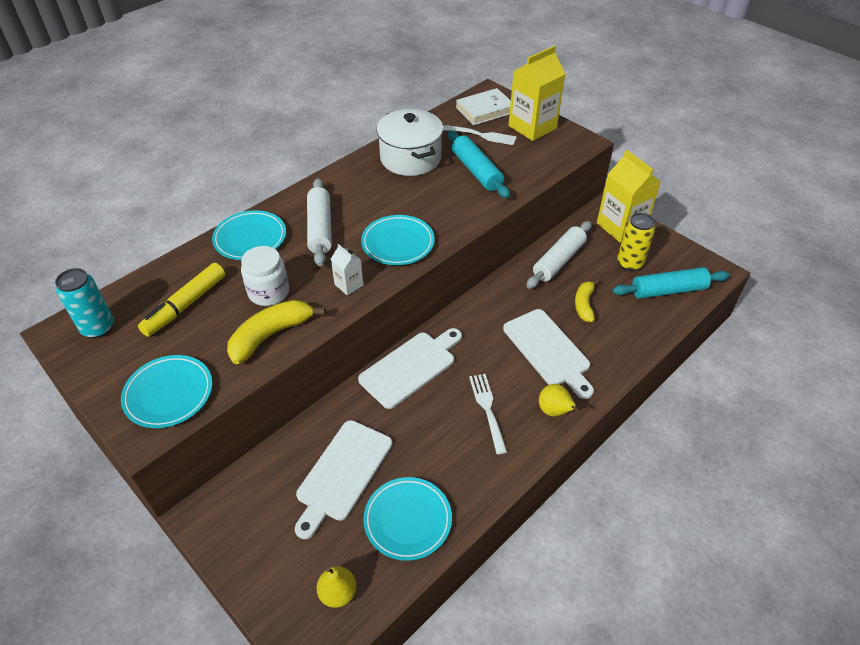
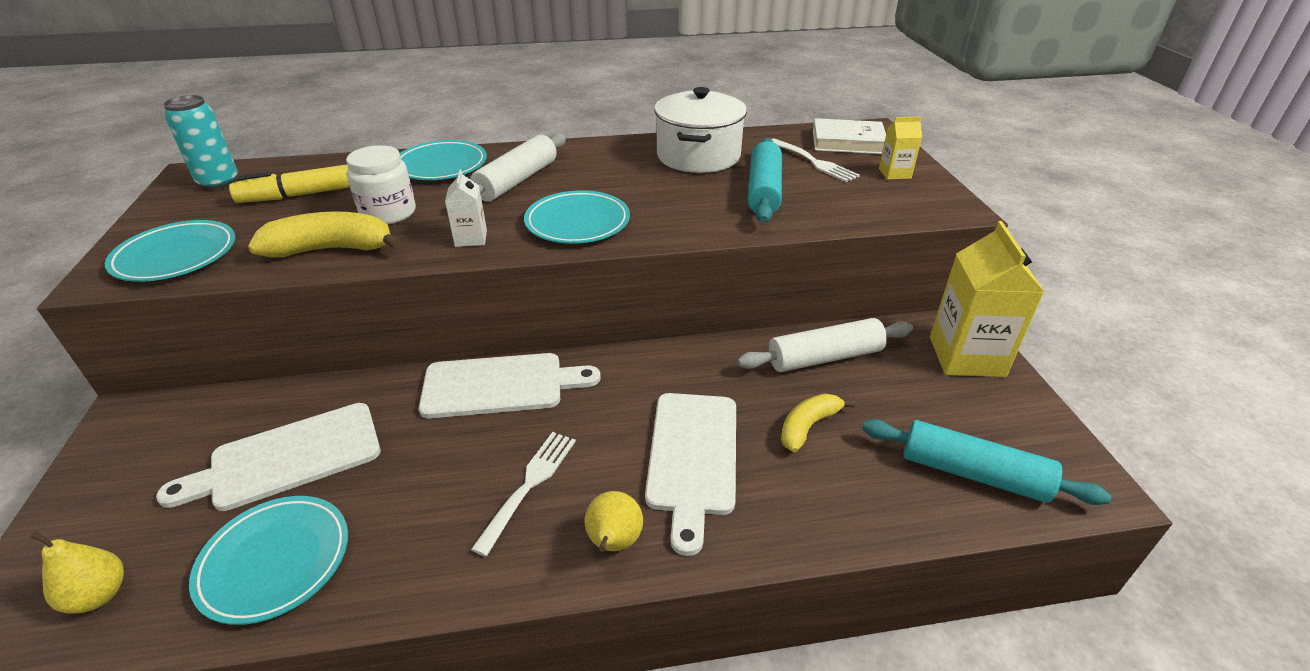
camera: 35 degrees right, 10 degrees down
yellow carton [509,46,565,141] -> yellow carton [879,116,922,180], size x0.48
yellow can [617,213,655,271] -> none

